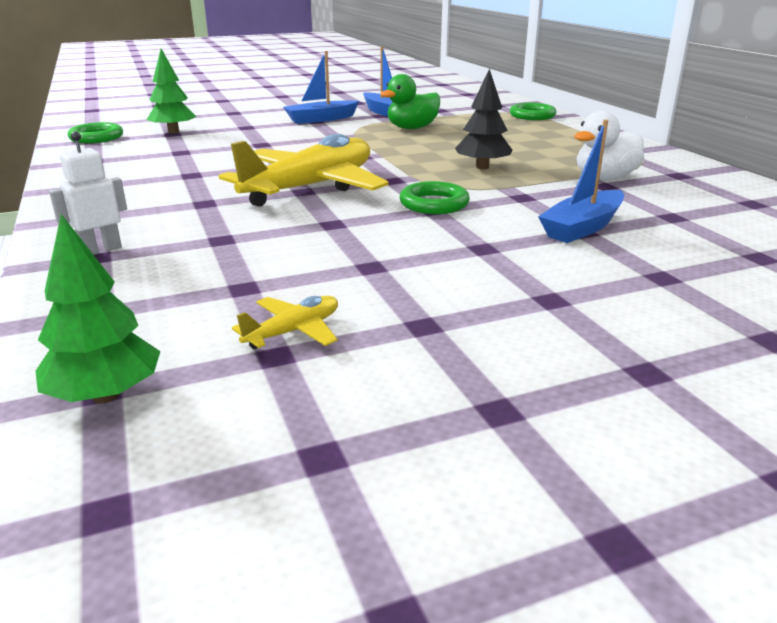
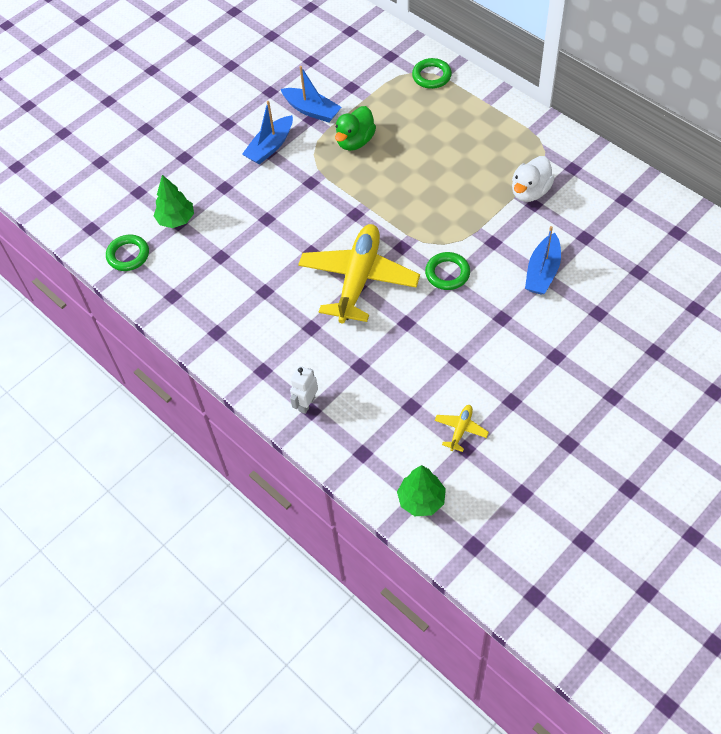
camera: 20 degrees left, 30 degrees up
black tree [455,68,512,169] -> none

